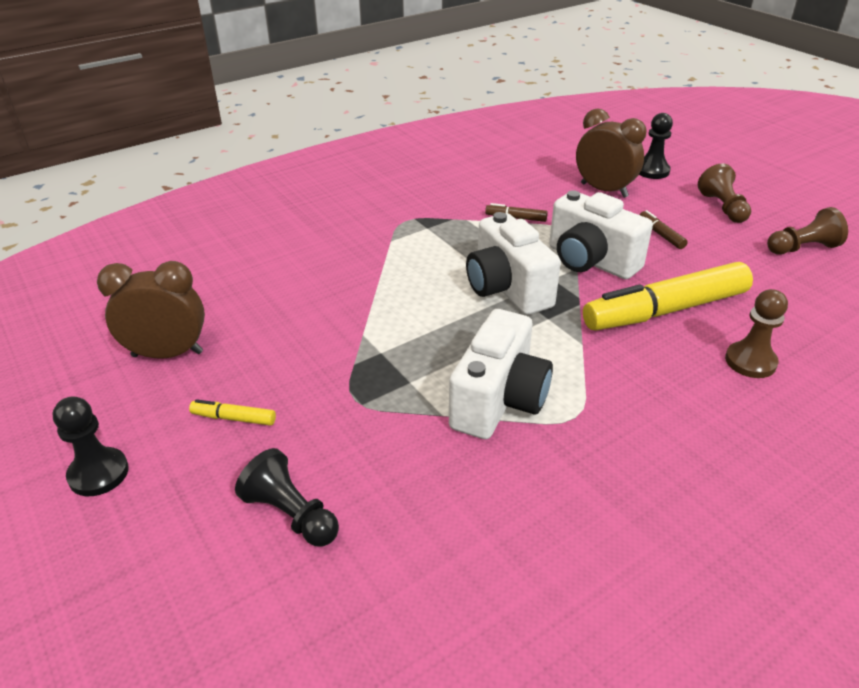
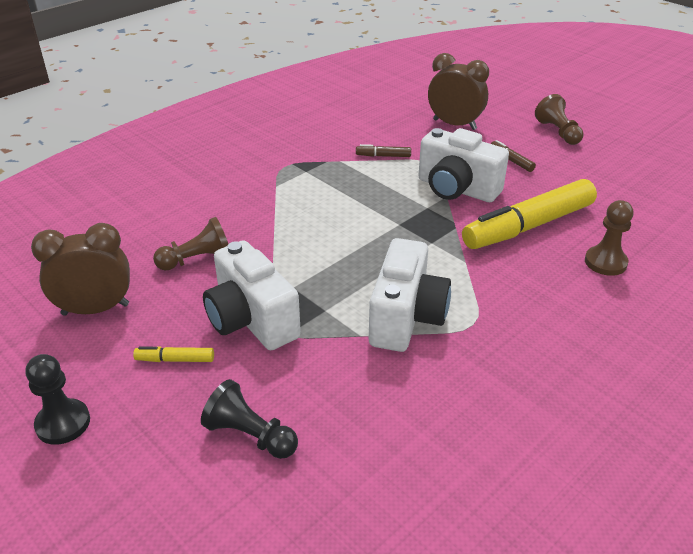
camera: 10 degrees left, 0 degrees up
white camera [466,212,561,315] -> white camera moved to [203,240,301,350]
black pawn [639,113,673,179] -> none
brown pawn [767,207,848,255] -> brown pawn moved to [153,217,228,271]

